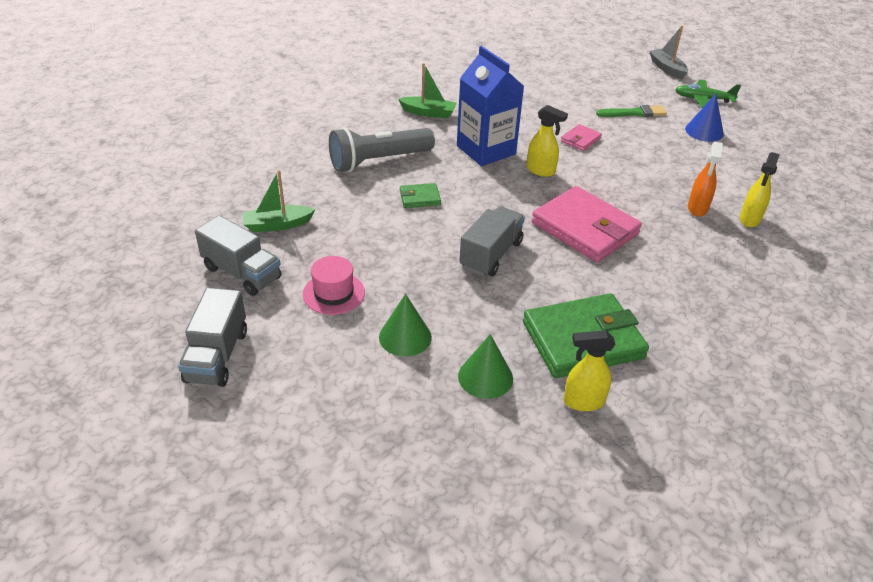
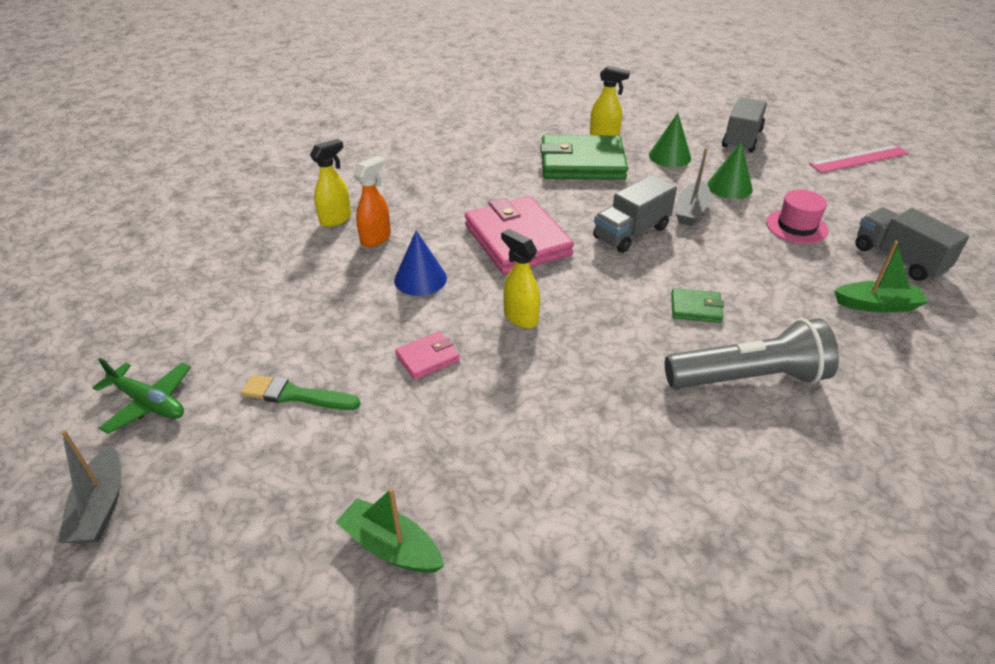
camera: 160 degrees left, 0 degrees up
grey truck [178,288,247,387] -> grey truck moved to [722,97,767,153]
green boat [398,63,457,118] -> green boat moved to [336,488,444,573]
blue carton [457,46,524,166] -> none
blue cone [685,94,724,142] -> blue cone moved to [394,230,447,296]
none -> grey boat [676,148,711,226]
none -> pink ruler [809,145,909,173]

